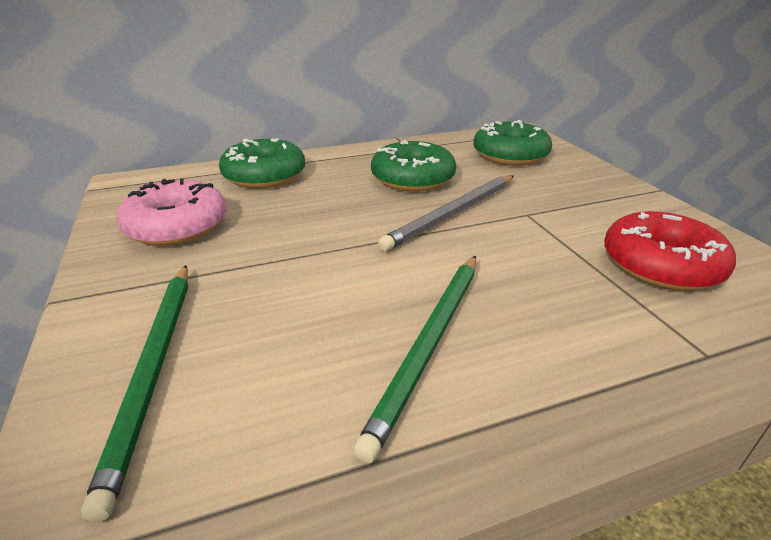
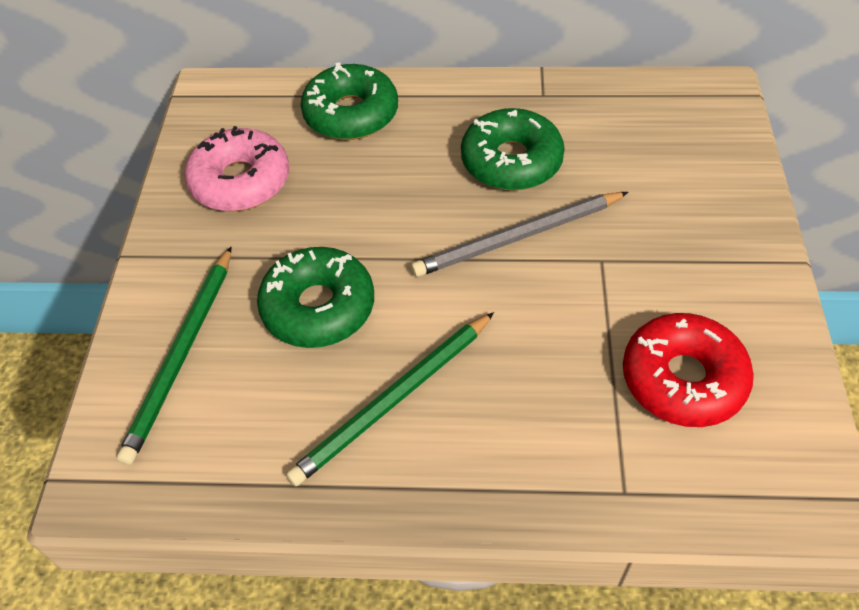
camera: 25 degrees right, 20 degrees up
green donut [473,120,552,166] -> green donut moved to [257,247,374,348]

